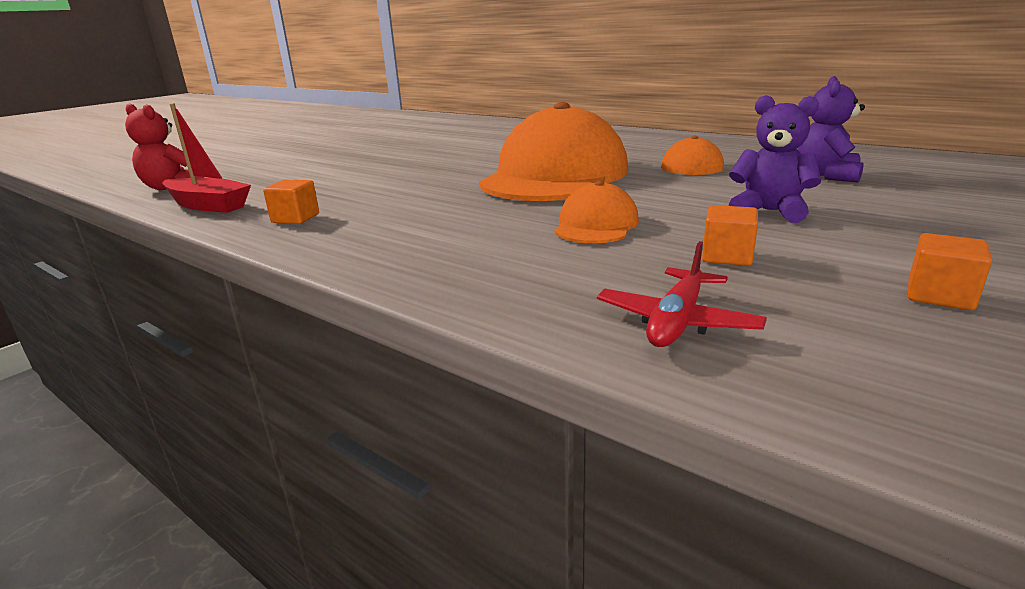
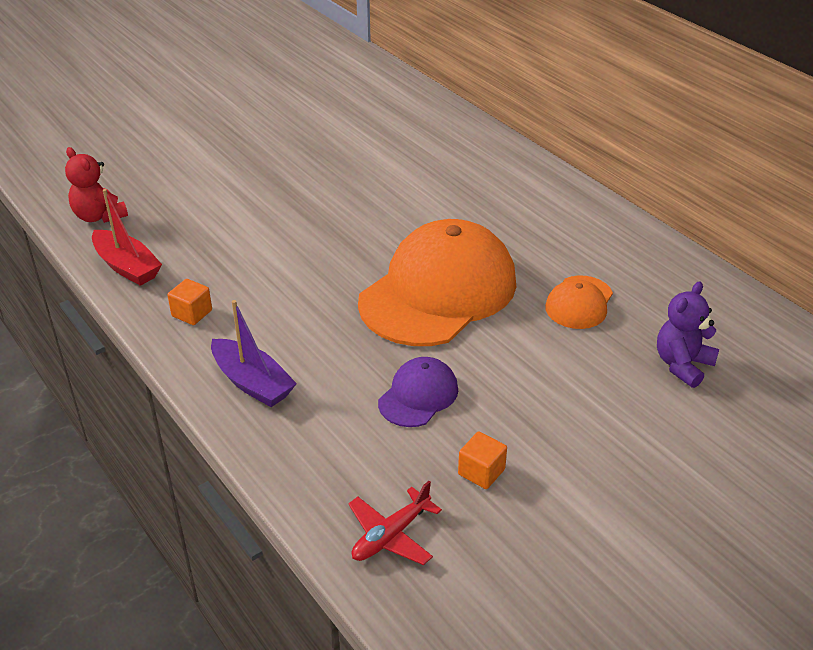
camera: 15 degrees right, 15 degrees up
orange cap [555,181,639,243] -> purple cap [378,357,458,427]
purple teddy bear [729,95,821,223] -> none
orange cube [908,233,992,310] -> none
none -> purple boat [211,300,297,407]

